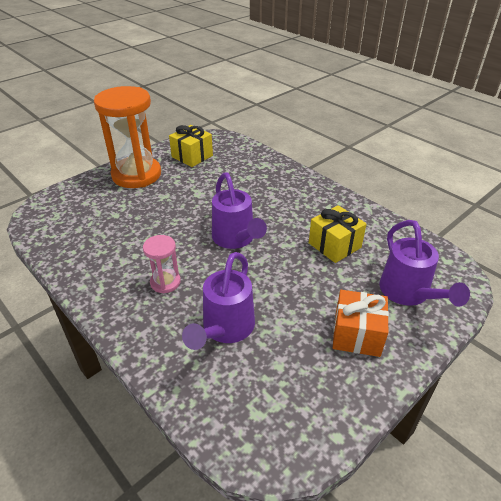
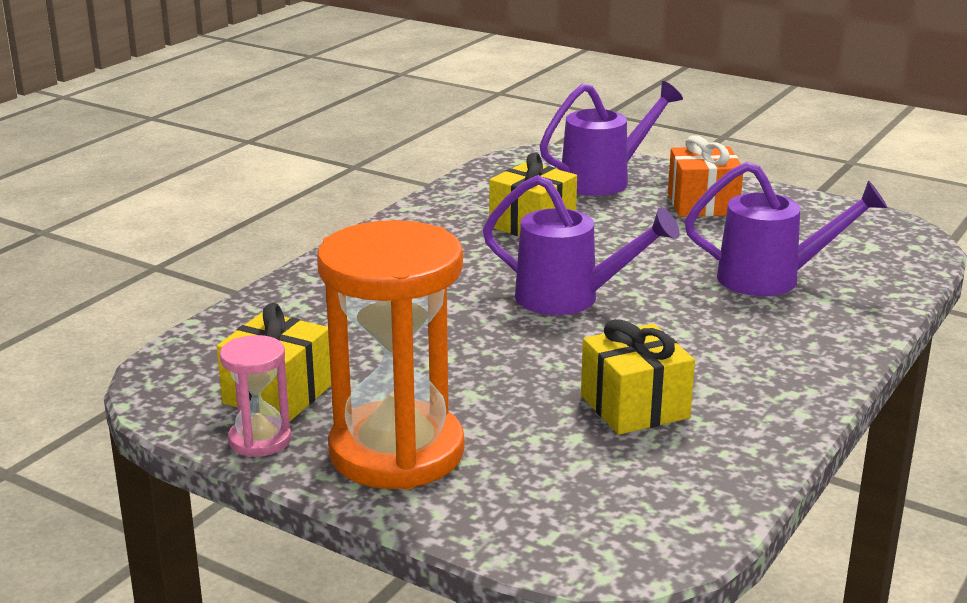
camera: 105 degrees left, 15 degrees down
pink hourglass [143,235,181,294] -> pink hourglass moved to [220,335,291,457]
purple watering can [212,172,267,249] -> purple watering can turned 60 degrees clockwise [483,175,680,315]
none -> yellow gift [581,319,695,435]

